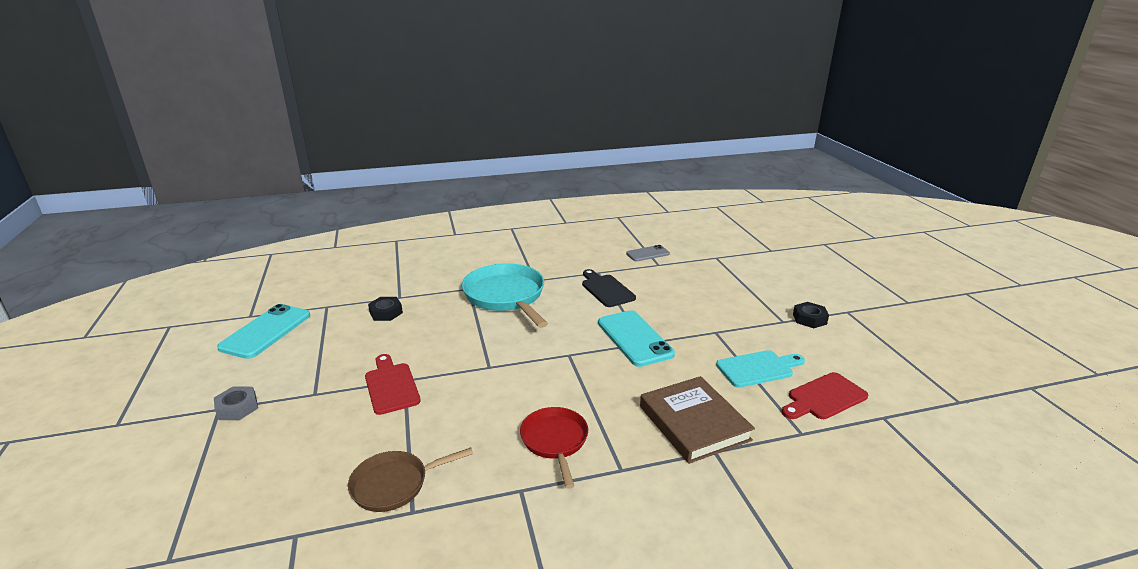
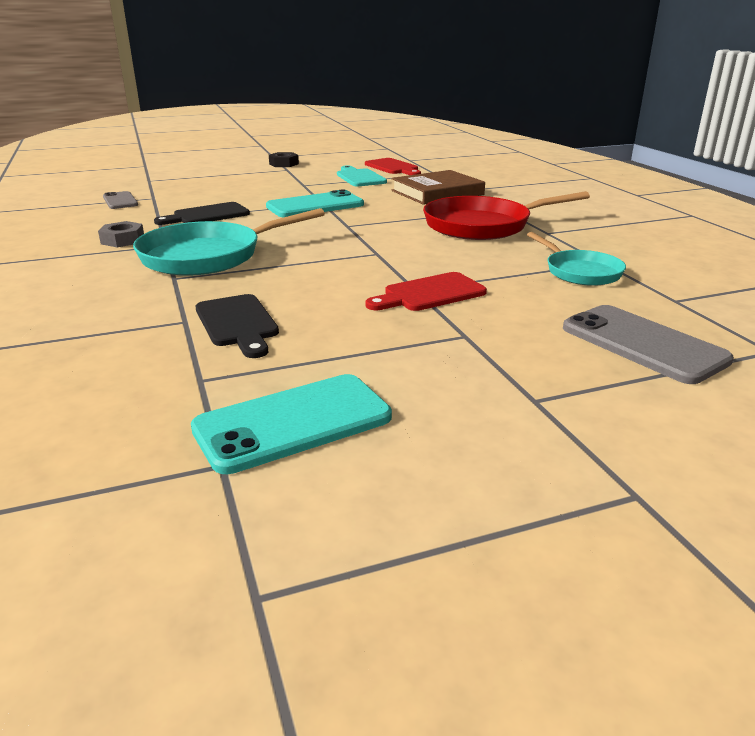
camera: 95 degrees left, 0 degrees up
grey nut [214,386,258,420] -> grey nut moved to [98,221,144,247]
turquoise phone [217,304,310,359] -> turquoise phone turned 45 degrees counterclockwise [191,374,392,474]
brown pan [348,447,473,512] -> turquoise pan [527,232,626,286]
black nut [368,297,403,321] -> black cutting board [195,294,279,358]
red pan [520,407,588,489] -> red pan [423,191,590,240], size x1.68
none -> grey phone [563,305,734,384]

